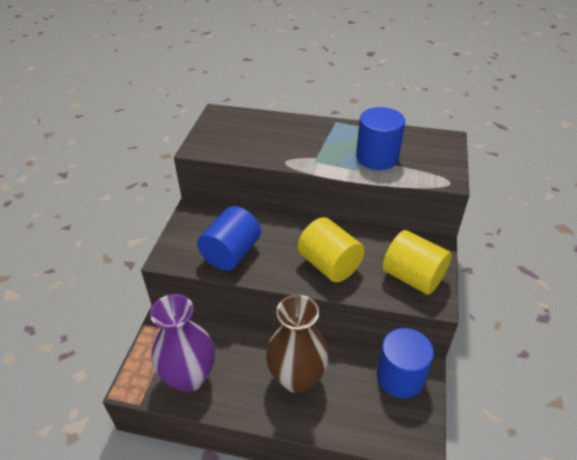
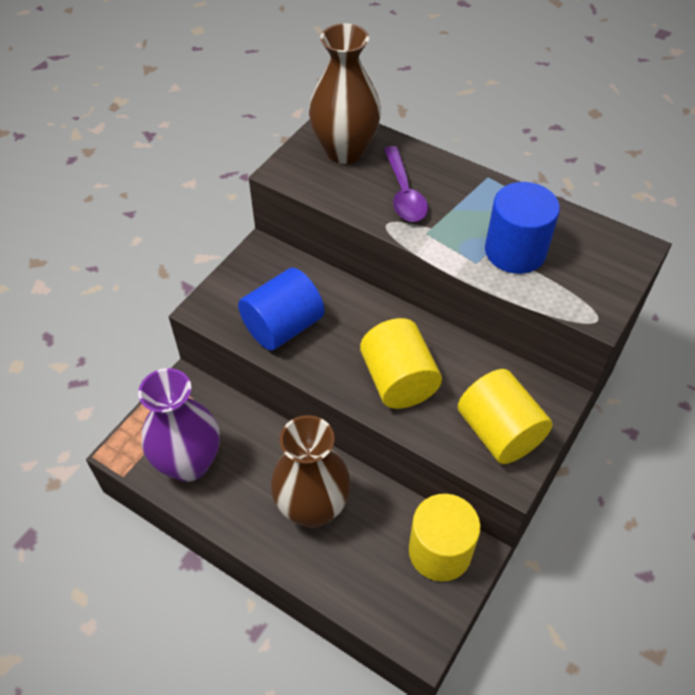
camera: 20 degrees right, 10 degrees up
blue cylinder [377,328,434,398] -> yellow cylinder [409,494,480,582]
none -> brown vase [309,23,381,164]
none -> purple spoon [384,146,428,222]

